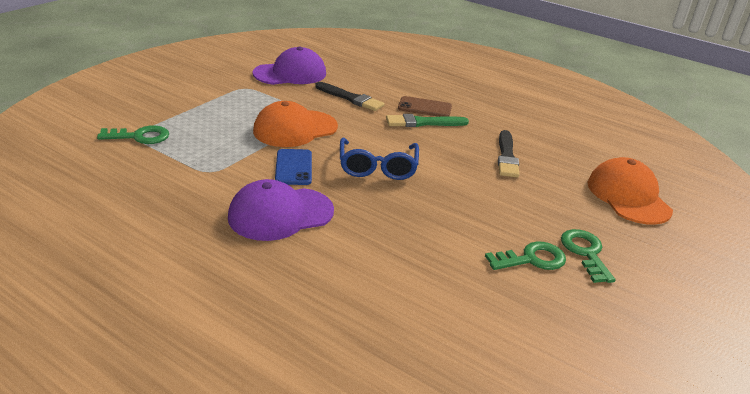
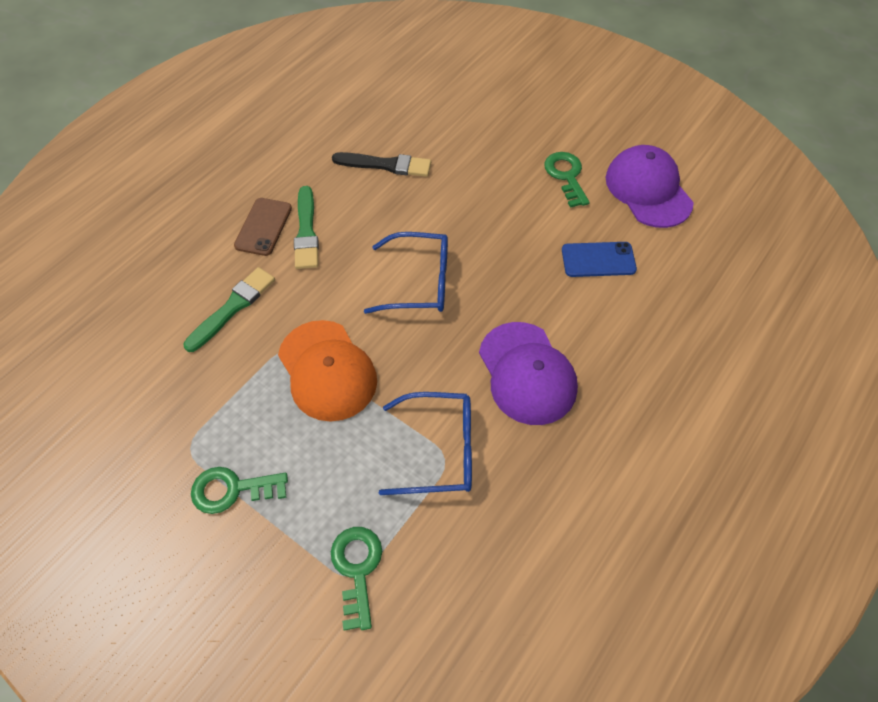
camera: 85 degrees left, 25 degrees up
purple cap [253,47,326,85] -> purple cap moved to [606,145,694,228]
blue phone [275,149,312,185] -> blue phone moved to [562,242,637,277]
black brush [316,82,384,111] -> green brush [183,267,275,352]
green key [561,229,616,283] -> green key moved to [191,467,288,514]
orange cap [588,157,673,225] -> none
none -> blue glasses [379,392,472,495]

